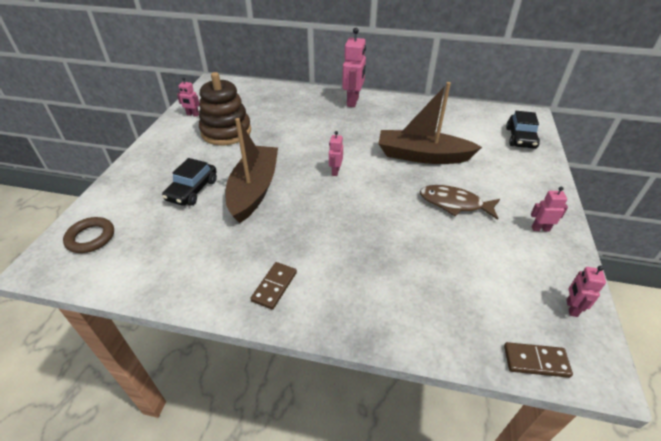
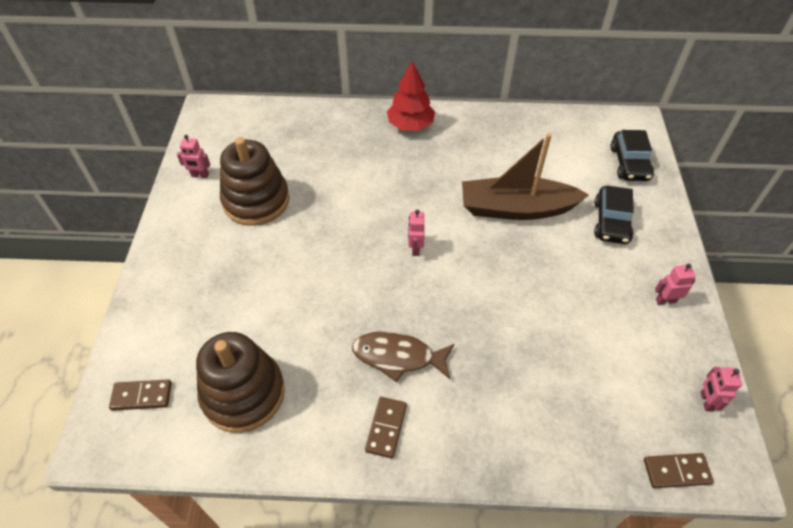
camera: 10 degrees left, 10 degrees up
brown ring [63,217,114,253] -> brown domino [109,379,172,411]
black car [162,158,217,206] -> black car moved to [594,186,634,244]
brown boat [226,118,278,223] -> none
pink robot [342,28,366,107] -> red tree [387,61,435,131]
brown fish [420,185,500,220] -> brown fish moved to [352,331,454,382]
none -> brown stacking toy [196,332,285,433]

